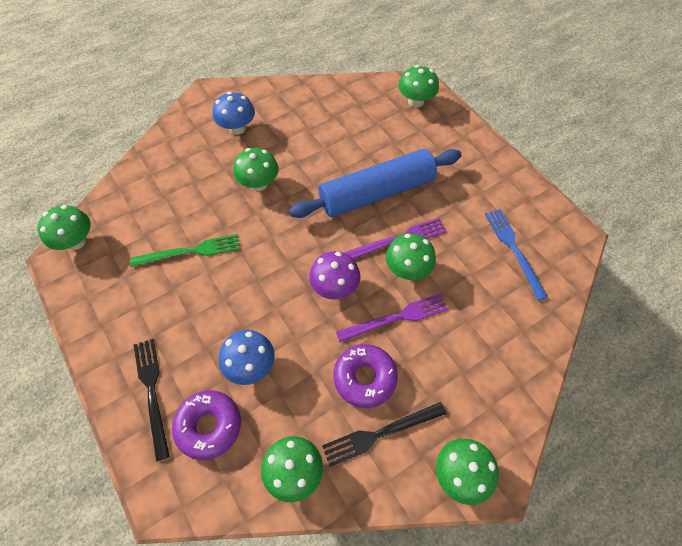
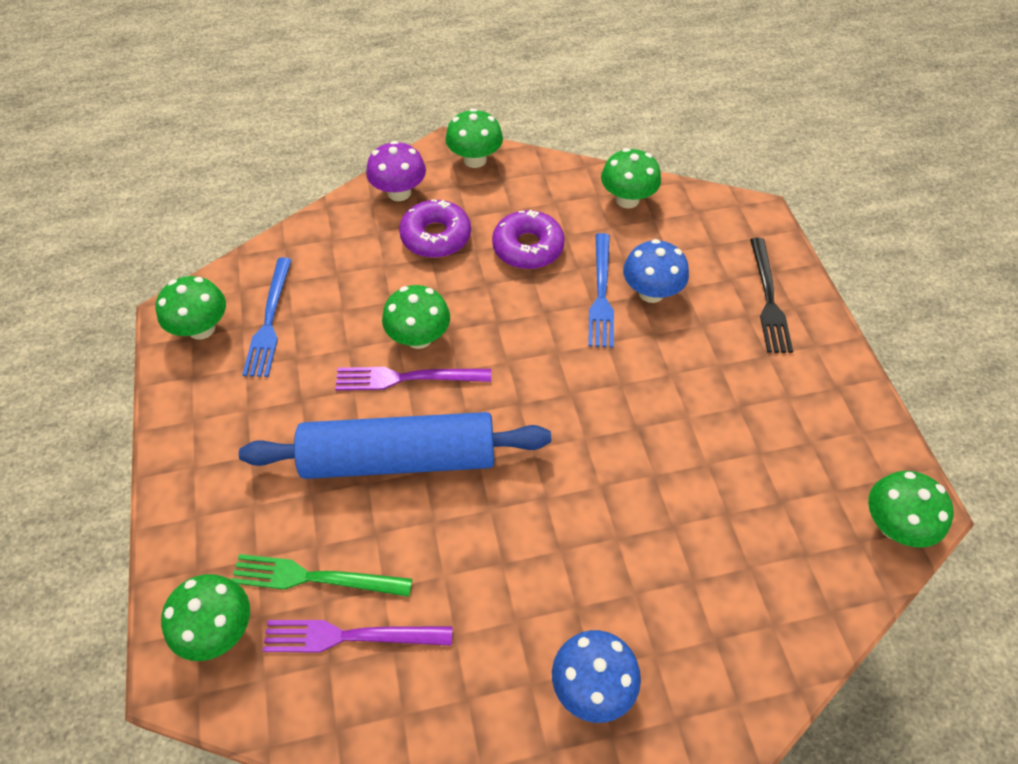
camera: 160 degrees left, 5 degrees down
green fork [130,234,240,267] -> green fork moved to [231,554,412,597]
purple donut [172,390,241,460] -> purple donut moved to [399,199,471,258]
green mushroom [233,148,279,191] -> green mushroom moved to [155,276,226,340]
purple mushroom [309,251,360,300] -> purple mushroom moved to [366,141,426,201]
black fork [322,402,447,467] -> none
purple fork [336,294,448,342] -> purple fork moved to [263,620,453,652]
none -> blue fork [588,233,614,348]

